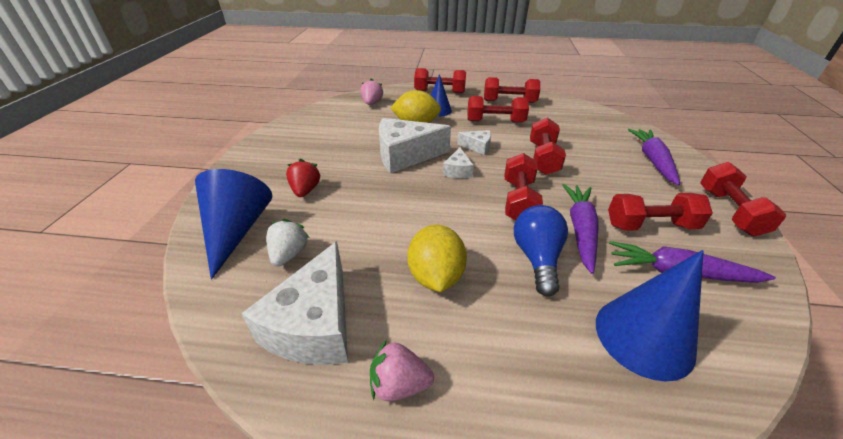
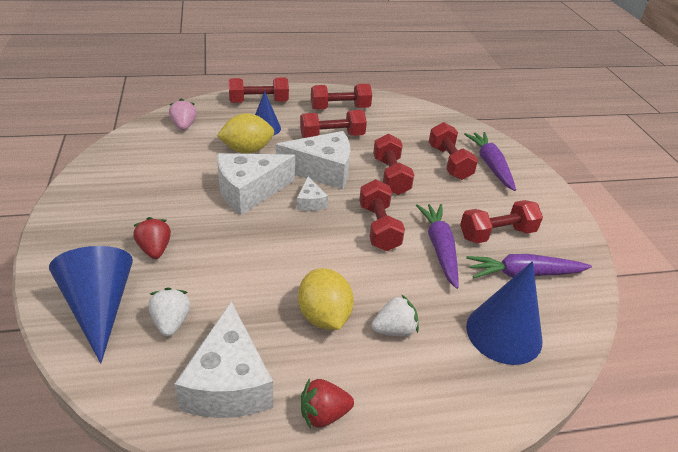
camera: 20 degrees left, 0 degrees up
pink strawberry [370,339,434,401] -> red strawberry [301,378,354,429]
white cheese [457,130,491,155] -> white cheese [276,131,350,190], size x2.08
blue light bulb [514,205,568,297] -> none
red dumbbell [700,162,786,236] -> red dumbbell moved to [429,122,478,180]
none -> white strawberry [371,294,419,337]

